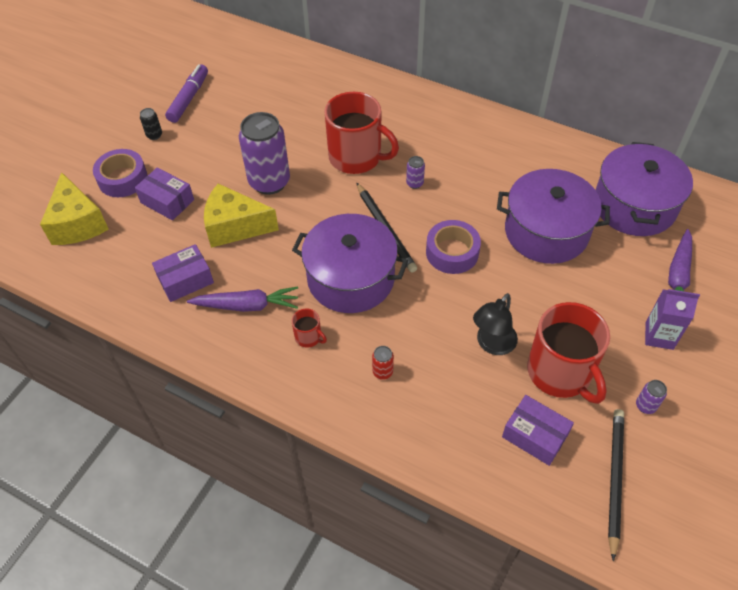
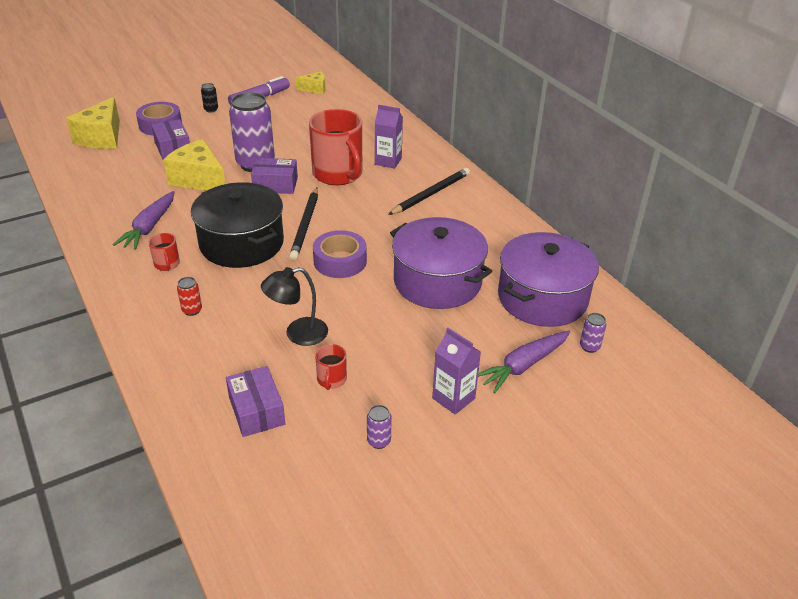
camera: 30 degrees right, 15 degrees down
purple box [152,244,214,302] -> purple box moved to [251,158,298,194]
purple carrot [187,286,298,312] -> purple carrot turned 75 degrees clockwise [113,191,174,250]
purple pot [292,214,408,313] -> black pot [191,182,284,268]
purple can [406,156,425,189] -> purple can moved to [580,313,606,353]
red mug [527,302,610,404] -> red mug [315,344,347,390], size x0.43
black pencil [608,409,624,561] -> black pencil moved to [388,168,470,215]
none -> yellow cheese [296,71,325,94]
none -> purple carton [374,105,403,169]

